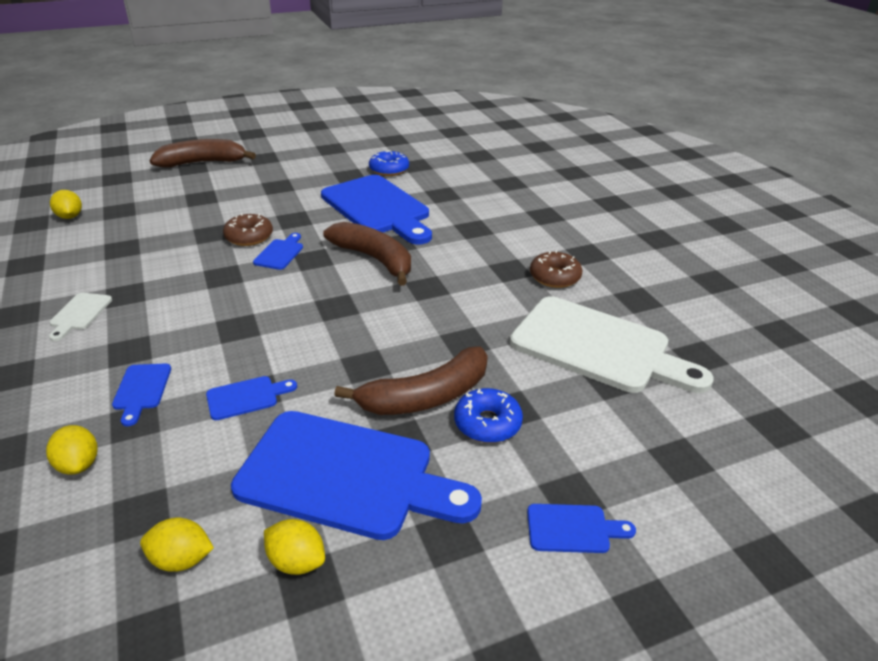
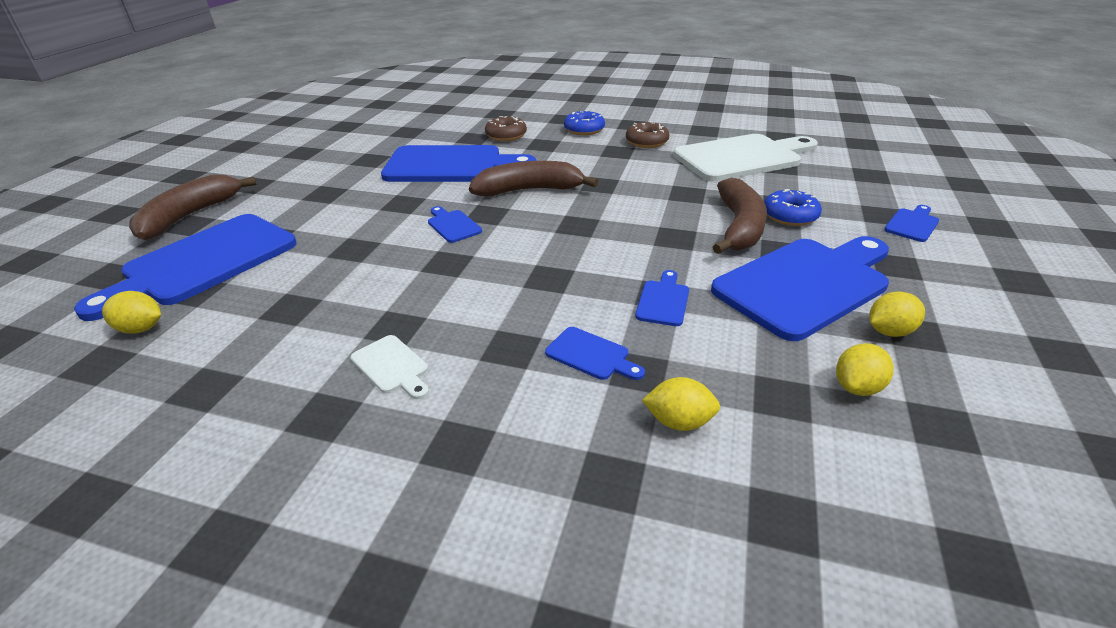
camera: 50 degrees left, 0 degrees up
brown donut [223,213,273,246] -> brown donut moved to [485,116,527,141]
blue donut [369,150,409,176] -> blue donut moved to [564,110,605,135]
none -> blue cutting board [74,214,296,321]

